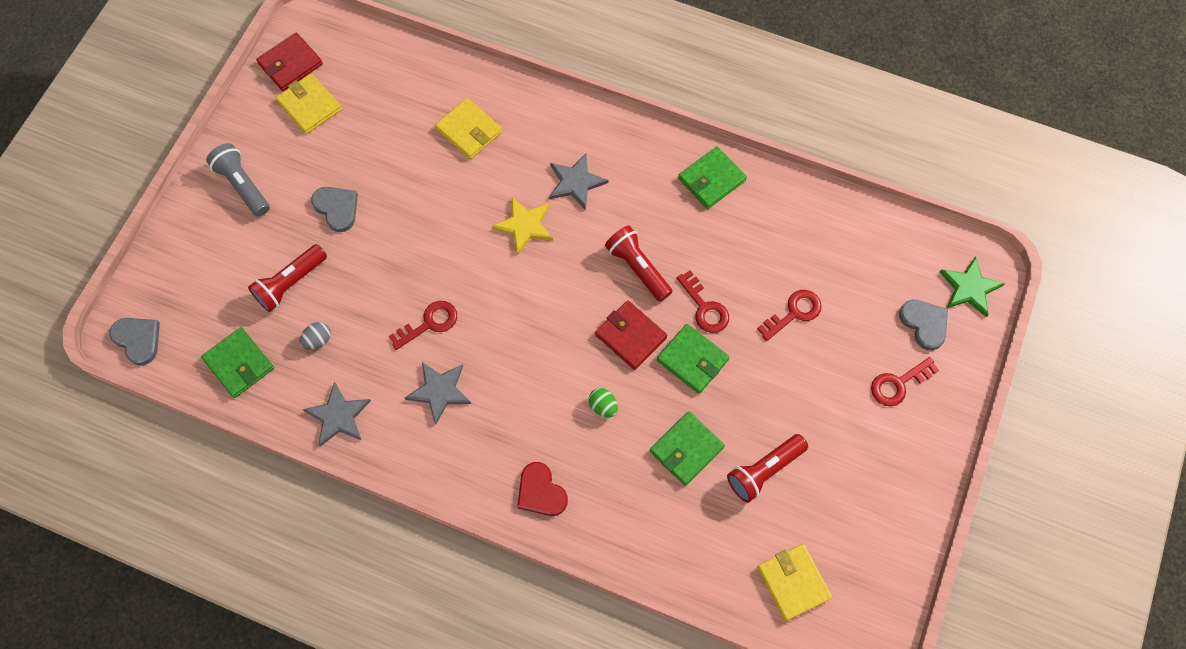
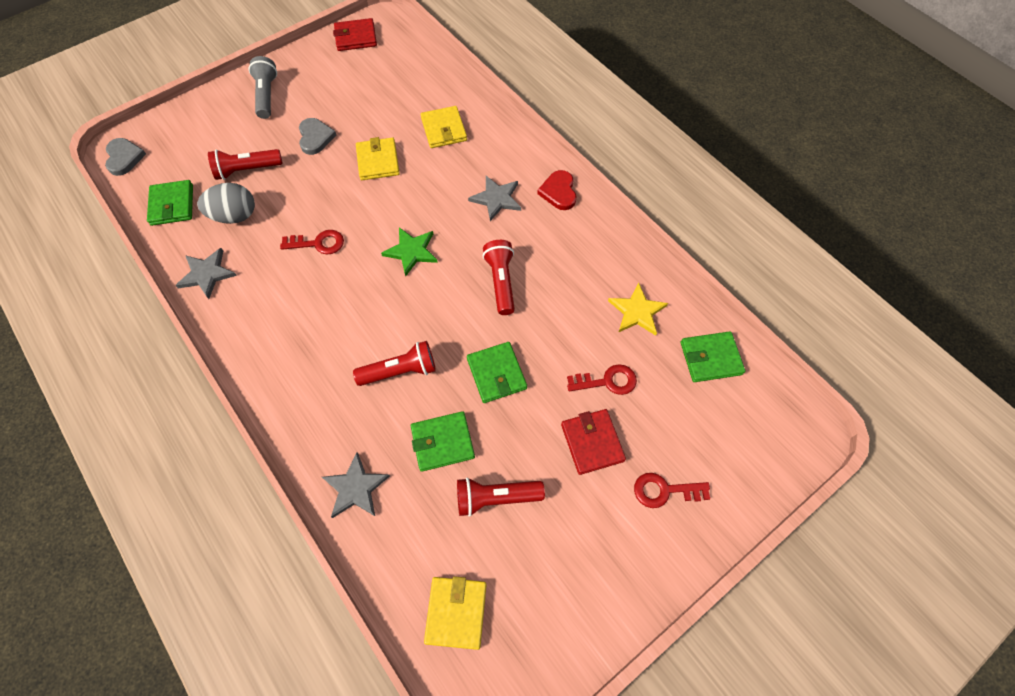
camera: 30 degrees right, 5 degrees down
yellow wallet [276,73,342,134] -> yellow wallet moved to [356,137,400,180]
grey egg [300,322,331,350] -> grey egg [197,183,255,224], size x1.89
grey star [405,362,471,425] -> grey star moved to [322,453,390,518]
yellow star [492,197,553,255] -> yellow star moved to [608,283,668,336]
red heart [517,462,568,516] -> red heart moved to [537,170,576,210]
green egg [589,388,618,417] -> red flashlight [353,341,436,386]
red wallet [595,300,667,370] -> red wallet moved to [561,409,626,475]
red key [677,270,729,333] -> none
green wallet [678,146,747,209] -> green wallet moved to [681,331,745,382]
grey heart [899,300,948,350] -> none
green star [940,256,1005,317] -> green star moved to [381,227,438,277]

